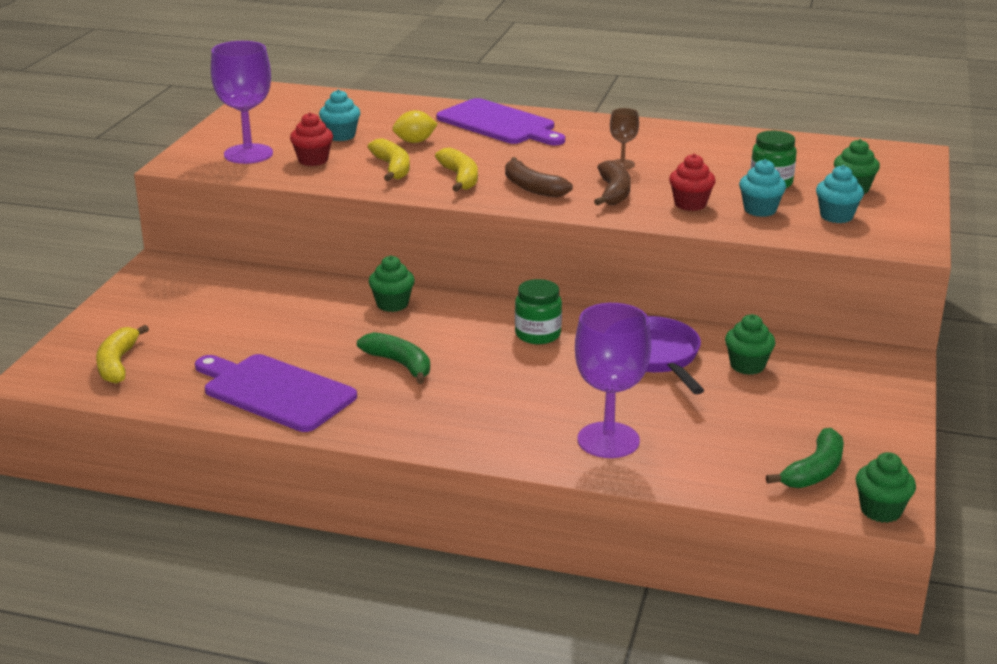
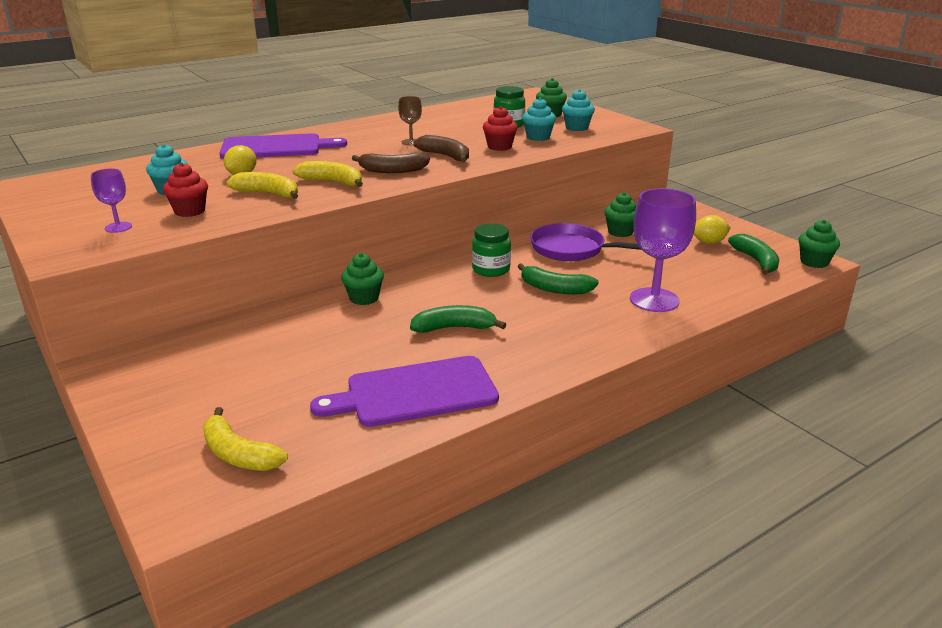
camera: 50 degrees left, 0 degrees up
purple goblet [211,41,273,164] -> purple goblet [91,168,132,233], size x0.50
none -> green banana [517,263,599,294]
none -> yellow lemon [694,215,731,244]

